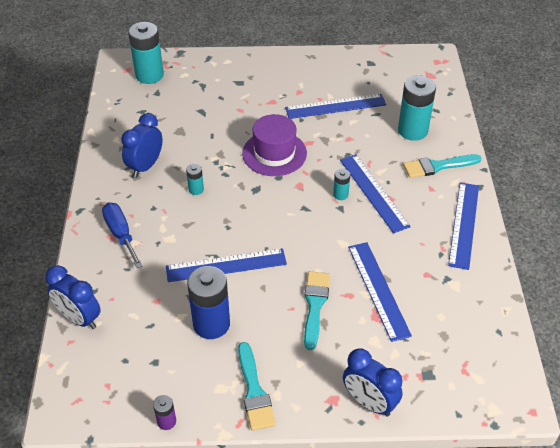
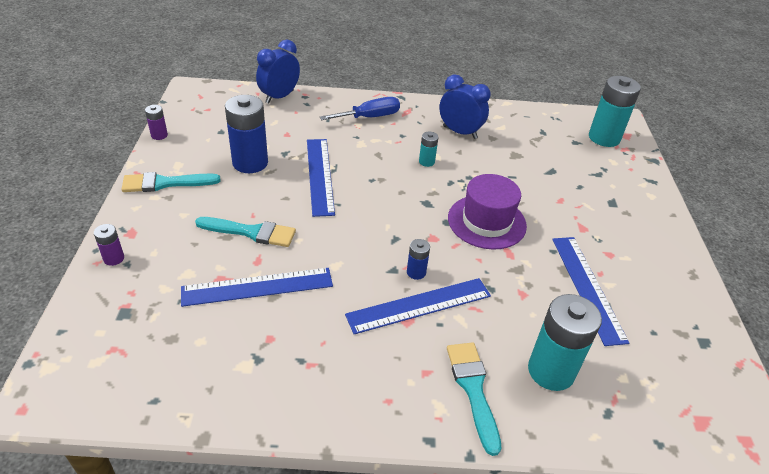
camera: 90 degrees right, 5 degrees down
turquoise battery [333,169,350,200] -> blue battery [407,239,430,280]
blue clock [343,348,403,416] -> purple battery [94,224,124,266]
blue ruler [448,182,479,270] -> none

